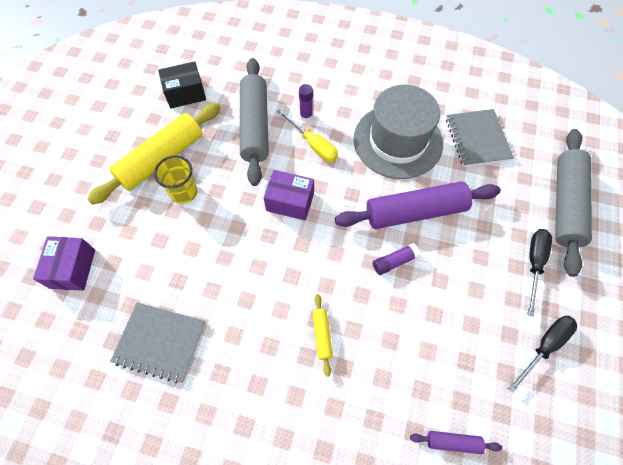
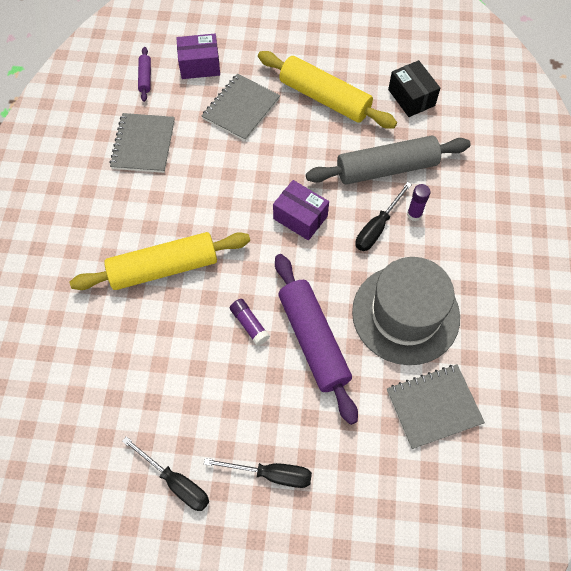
camera: 80 degrees right, 0 degrees up
yellow cup [154,156,197,204] -> none
purple box [264,170,314,221] -> purple box turned 60 degrees counterclockwise [273,180,329,241]
yellow screwdriver [277,109,338,162] -> black screwdriver [355,182,412,251]
yellow rolling pin [312,294,333,377] -> yellow rolling pin [70,232,250,290], size x2.31
purple rolling pin [410,431,502,454] -> purple rolling pin moved to [138,47,151,102]
grey rolling pin [555,129,592,277] -> none
none -> grey notebook [201,74,280,141]

